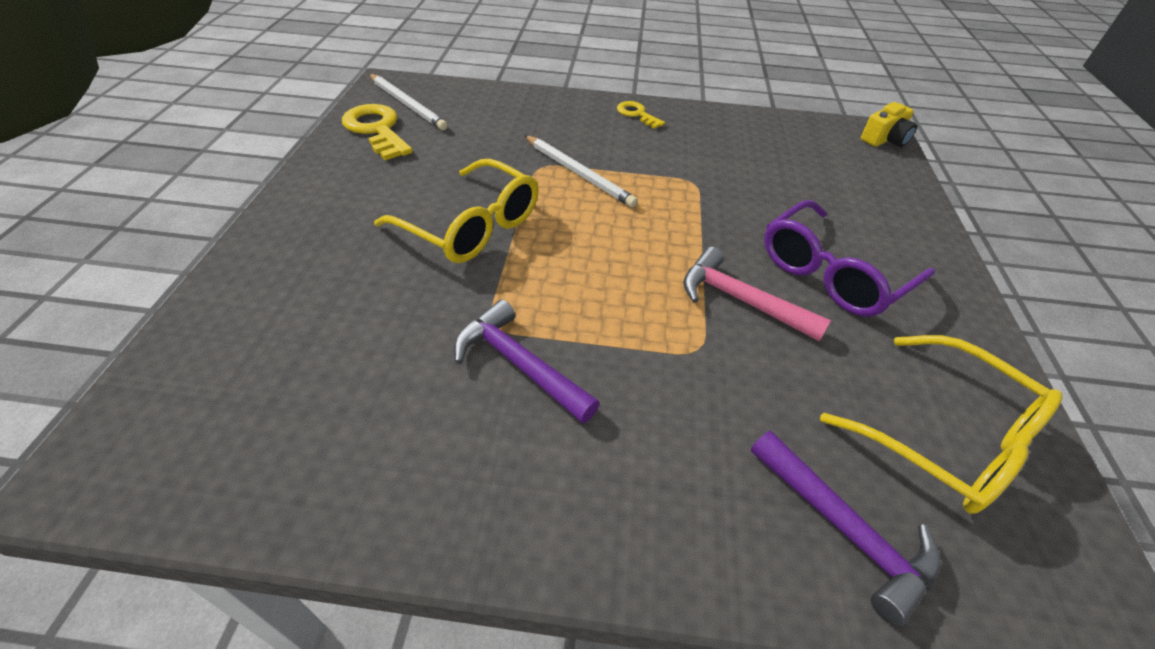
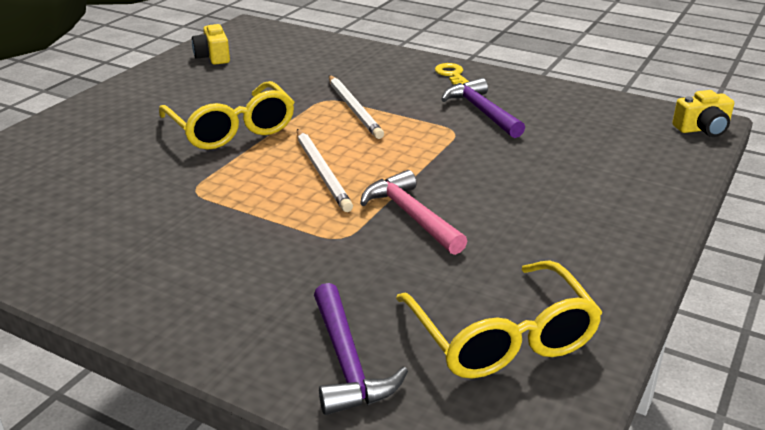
camera: 25 degrees right, 15 degrees down
yellow key [342,104,413,160] -> yellow camera [192,23,230,65]
white pencil [369,74,448,130] -> white pencil moved to [297,129,353,212]
purple hammer [454,299,600,424] -> purple hammer moved to [441,78,525,138]
purple glasses [764,200,935,316] -> none

